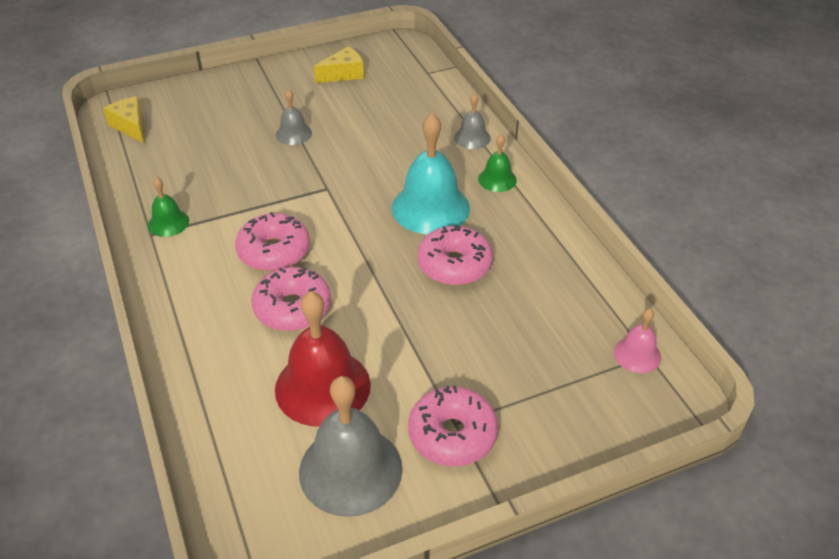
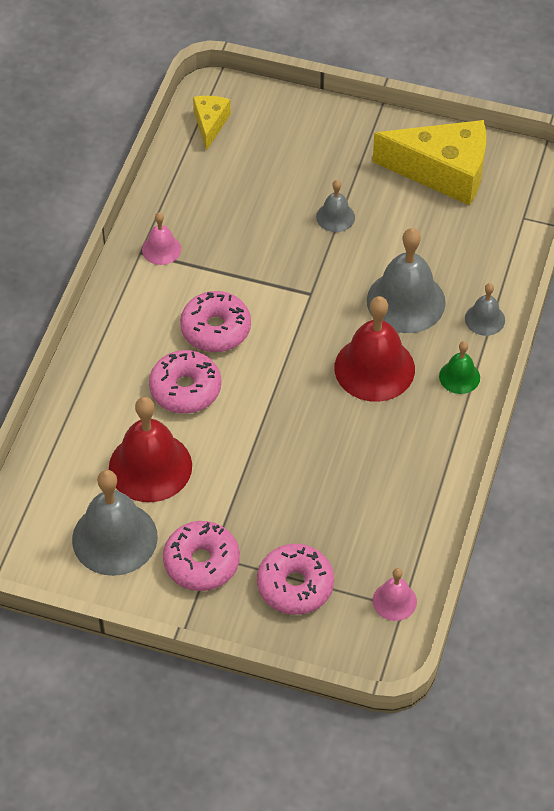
camera: 40 degrees right, 10 degrees up
green bell [148,177,189,237] -> pink bell [142,213,181,265]
yellow cheese [313,47,364,83] -> yellow cheese [373,120,486,205], size x1.99
turquoise bell [392,113,470,234] -> red bell [334,296,415,402]
pink donut [418,225,493,285] -> pink donut moved to [257,544,334,615]
none -> grey bell [367,228,446,333]

